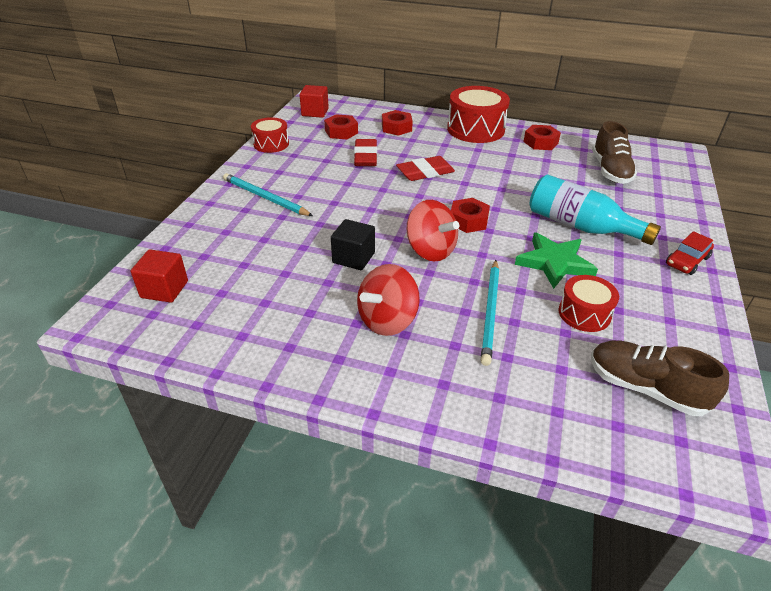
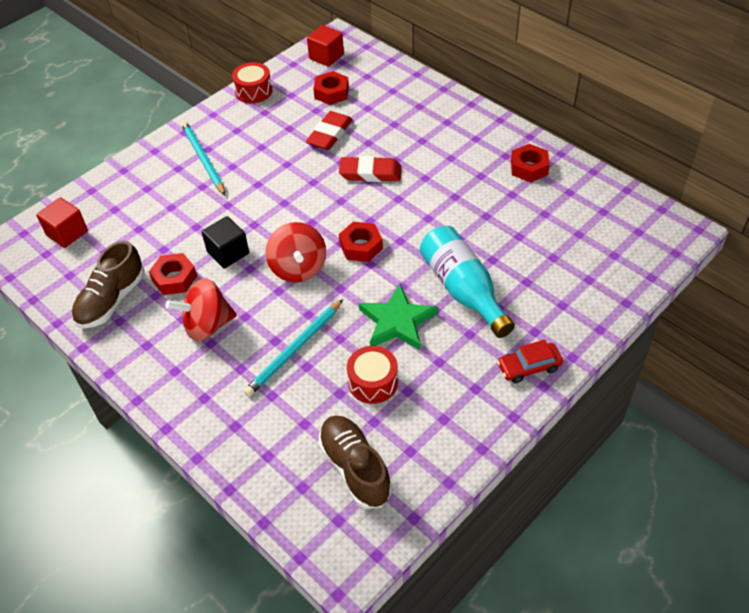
camera: 30 degrees right, 10 degrees up
red nut [382,110,413,136] -> red nut moved to [149,253,197,295]
red drum [447,86,510,143] -> none
brown shoe [592,121,637,184] -> brown shoe moved to [72,241,145,328]

